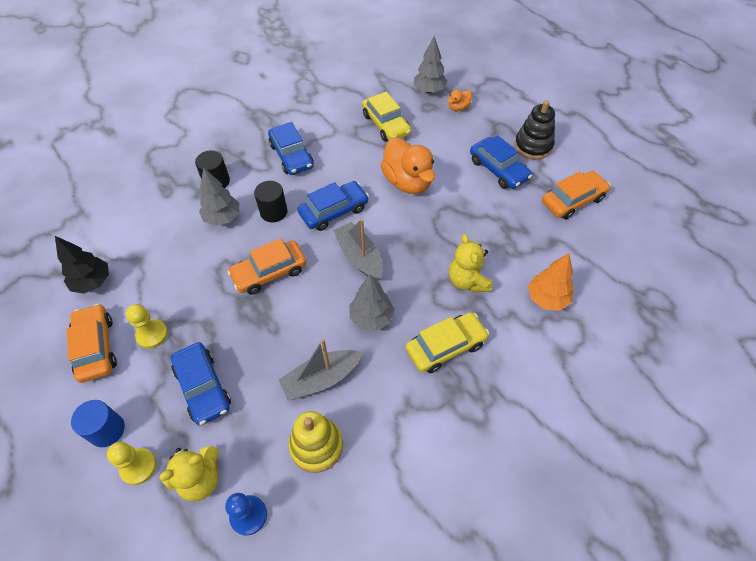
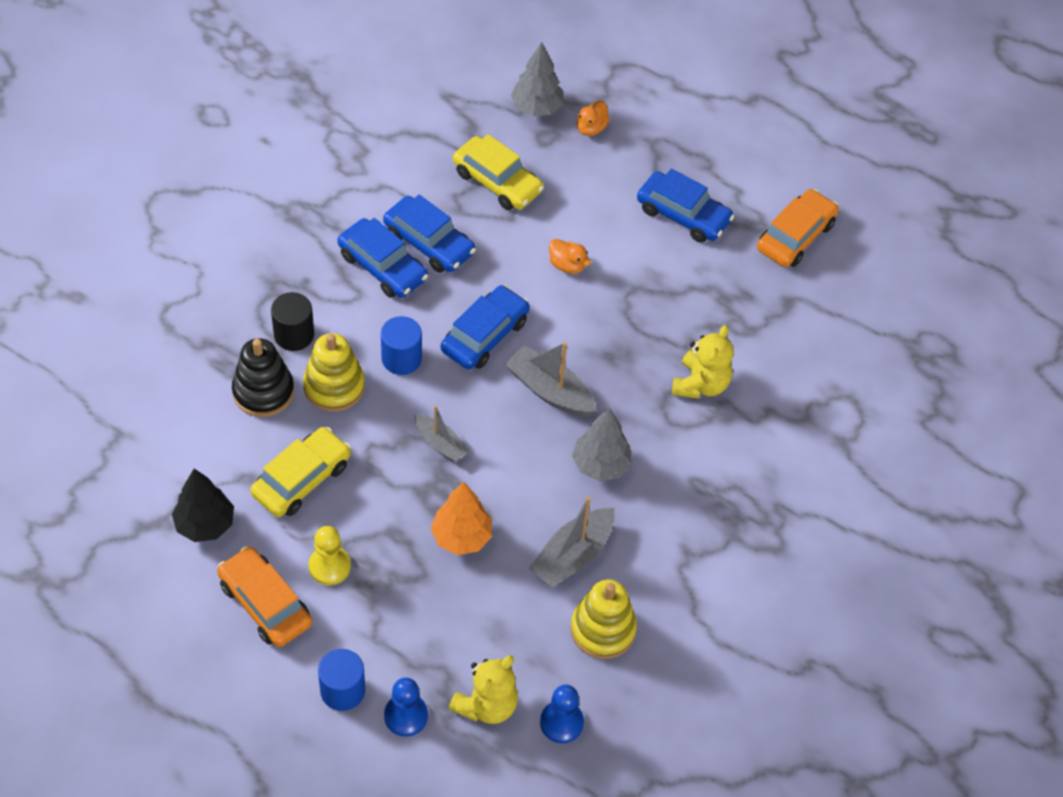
camera: 25 degrees left, 0 degrees up
yellow pawn [107,442,157,485] -> blue pawn [384,677,428,737]
blue car [171,342,231,426] -> blue car moved to [383,195,476,273]
grey tree [199,167,239,226] -> yellow stacking toy [303,333,365,412]
orange car [228,238,306,295] -> grey boat [415,405,469,462]
black cylinder [254,181,287,222] -> blue cylinder [381,316,422,375]
orange duck [380,137,435,194] -> orange duck [549,239,591,274], size x0.46
yellow car [406,312,489,373] -> yellow car moved to [250,427,351,517]
yellow teddy bear [449,234,492,292] -> yellow teddy bear turned 120 degrees counterclockwise [672,325,734,399]
black stacking toy [514,100,555,159] -> black stacking toy moved to [232,338,294,417]
orange tree [528,253,573,311] -> orange tree moved to [431,482,492,555]

